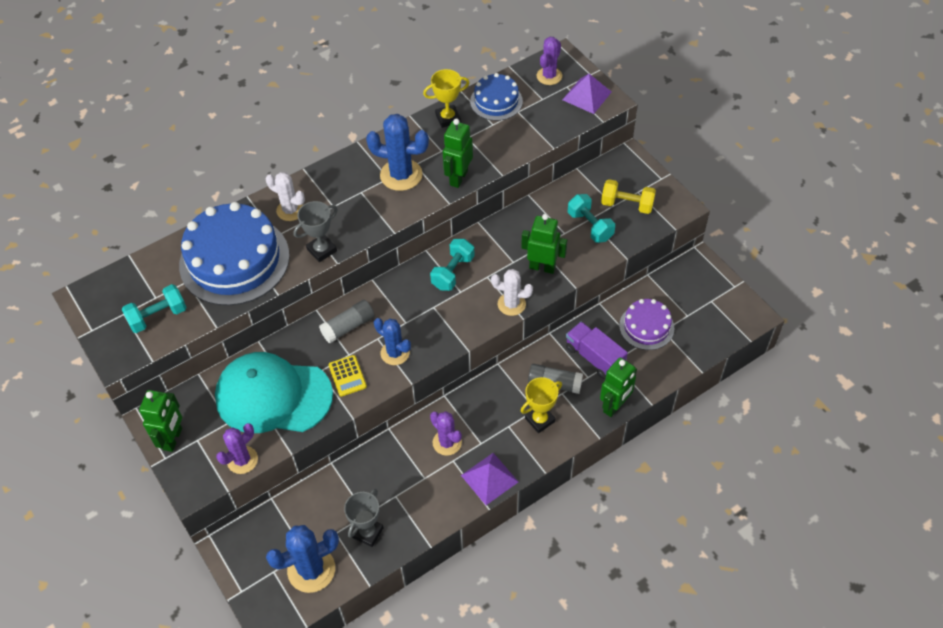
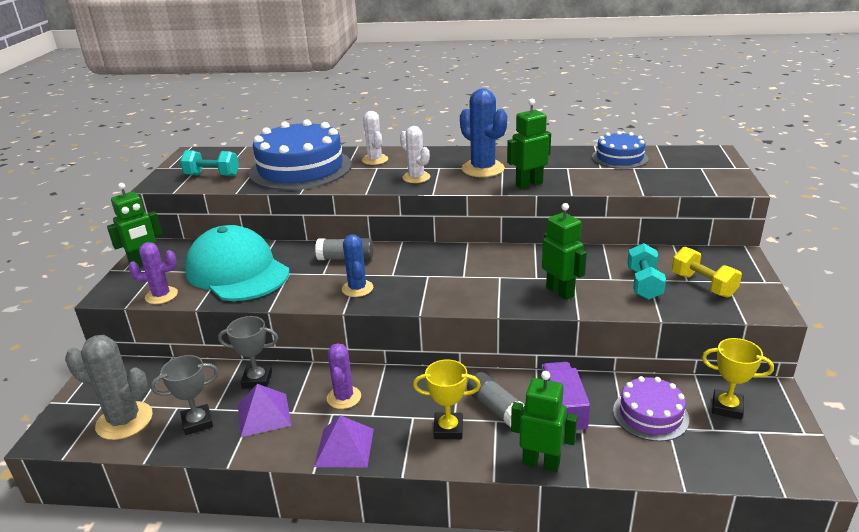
camera: 40 degrees right, 25 degrees down
blue cactus [266,525,339,593] -> grey cactus [65,335,153,440]
grey trophy [294,201,338,262] -> grey trophy moved to [218,316,278,388]
yellow calculator [328,355,367,396] -> none
yellow trophy [423,69,469,128] -> yellow trophy moved to [702,338,774,420]
turquoise dumbbell [430,239,475,291] -> none
white cactus [491,269,533,316] -> white cactus moved to [400,126,430,183]
purple cactus [537,37,562,85] -> none
purple pyramid [562,74,611,114] -> purple pyramid moved to [238,384,292,437]
green robot [600,357,637,417] -> green robot turned 150 degrees counterclockwise [511,371,578,472]

